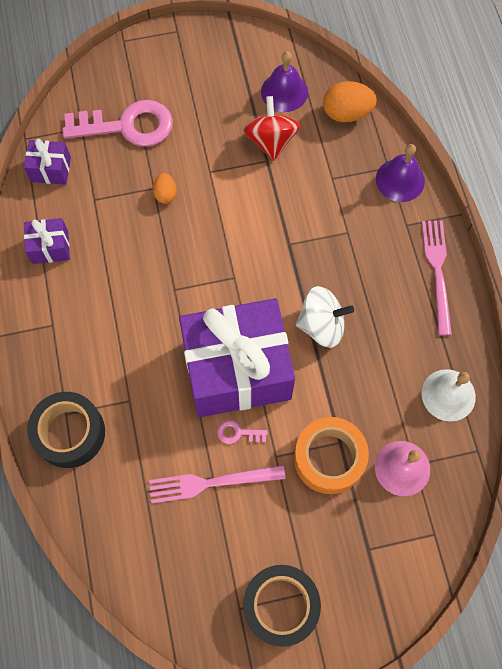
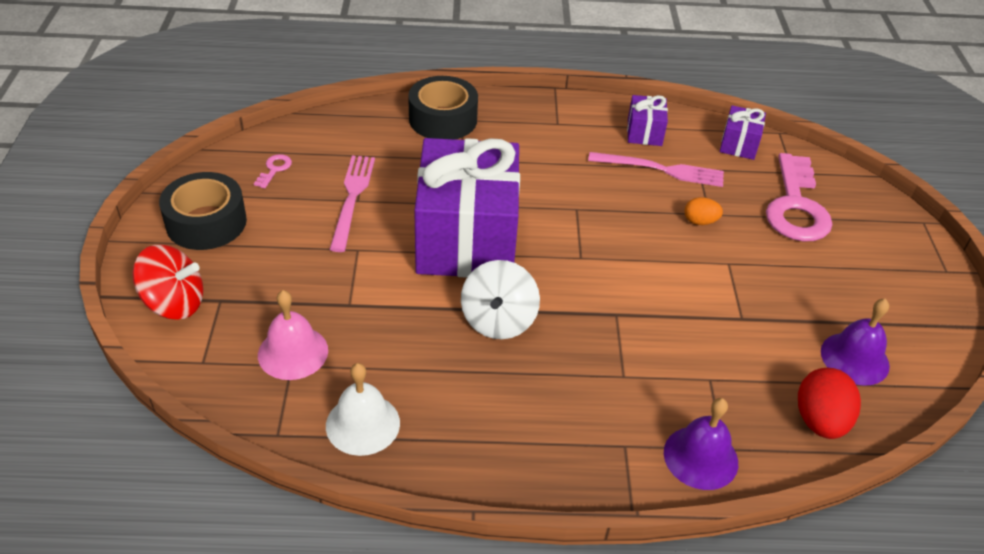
camera: 100 degrees right, 25 degrees down
pink key [217,420,268,444] -> pink key moved to [254,154,292,188]
red spinning top [243,96,301,161] -> red spinning top moved to [132,245,203,320]
orange tape [294,417,369,494] -> none
orange egg [323,81,377,122] -> red egg [798,368,861,439]
pink fork [422,220,452,336] -> pink fork moved to [588,152,724,187]

